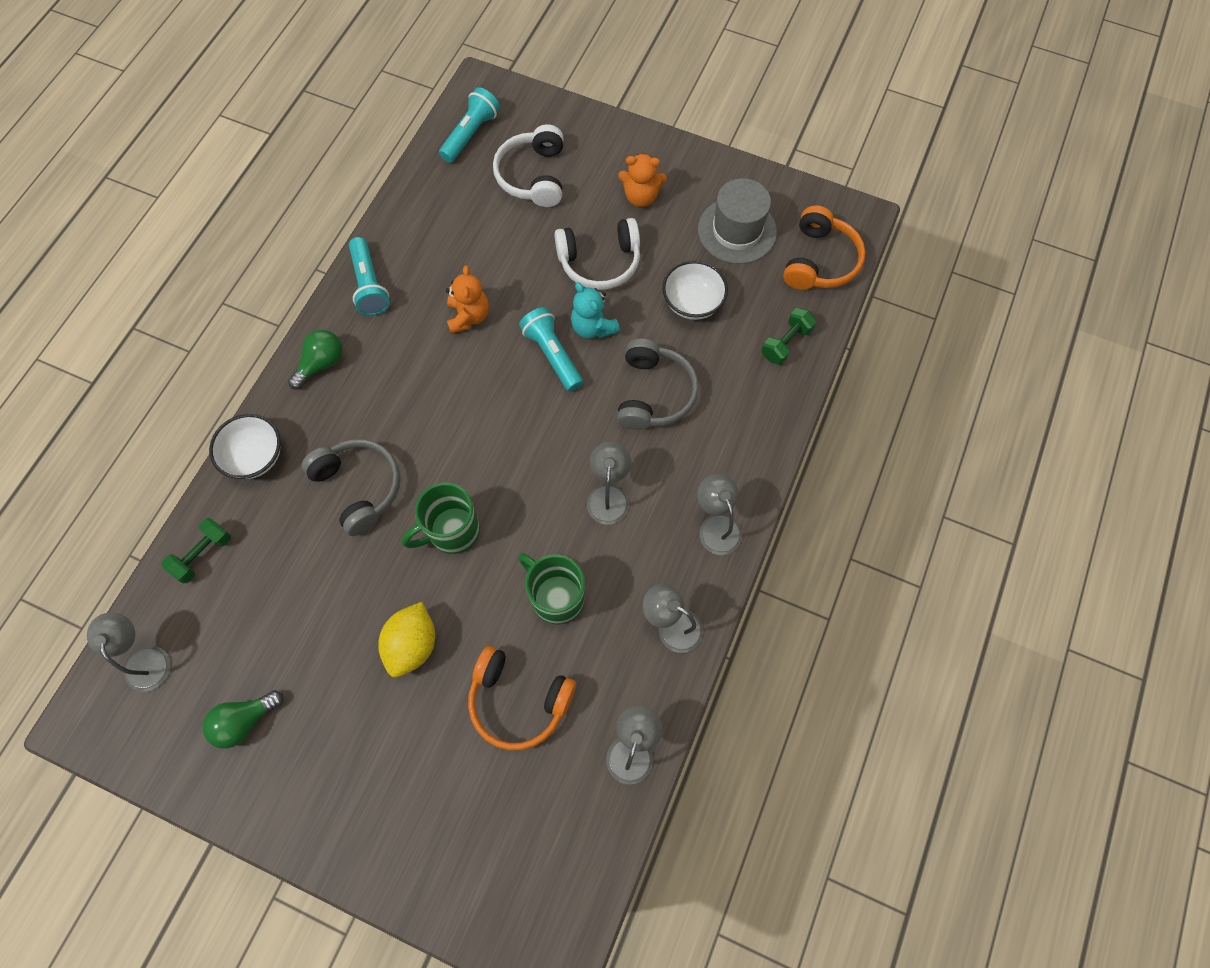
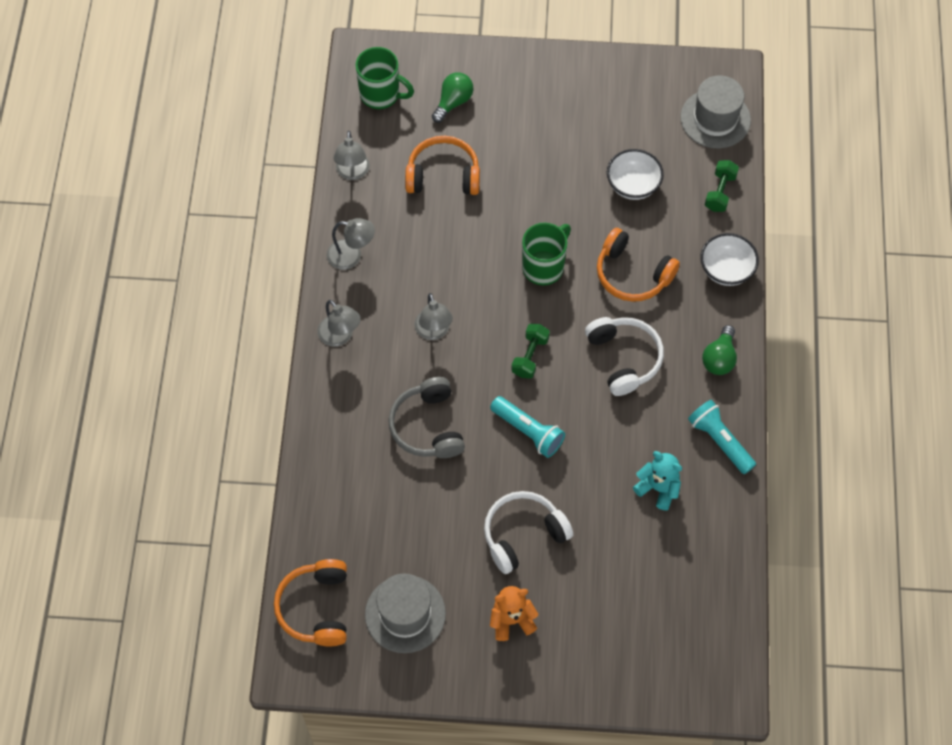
camera: 160 degrees right, 5 degrees down
grey lamp [87,612,171,692] -> grey hat [680,75,751,148]
green light bulb [202,690,283,749] -> green light bulb moved to [432,72,473,123]
grey headphones [302,439,400,536] -> orange headphones [597,228,680,302]
yellow lemon [378,602,435,677] -> none
turquoise flashlight [439,87,500,163] -> none
orange teddy bear [446,265,489,334] -> none
white headphones [493,124,564,207] -> white headphones moved to [585,317,664,396]
green mug [518,553,585,624] -> green mug moved to [355,47,414,109]
turquoise teddy bear [571,282,620,339] -> turquoise teddy bear moved to [633,451,682,510]
white bowl [662,260,728,320] -> white bowl moved to [607,149,664,200]
green dumbbell [762,308,816,365] -> green dumbbell moved to [511,324,550,379]

